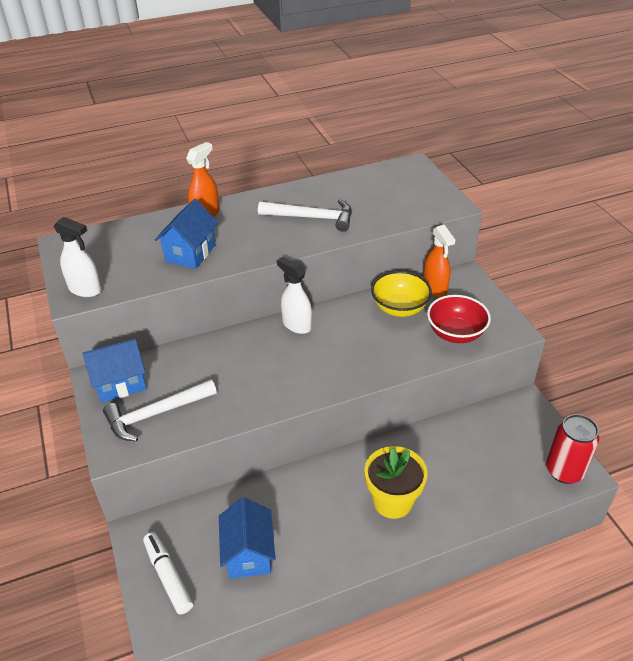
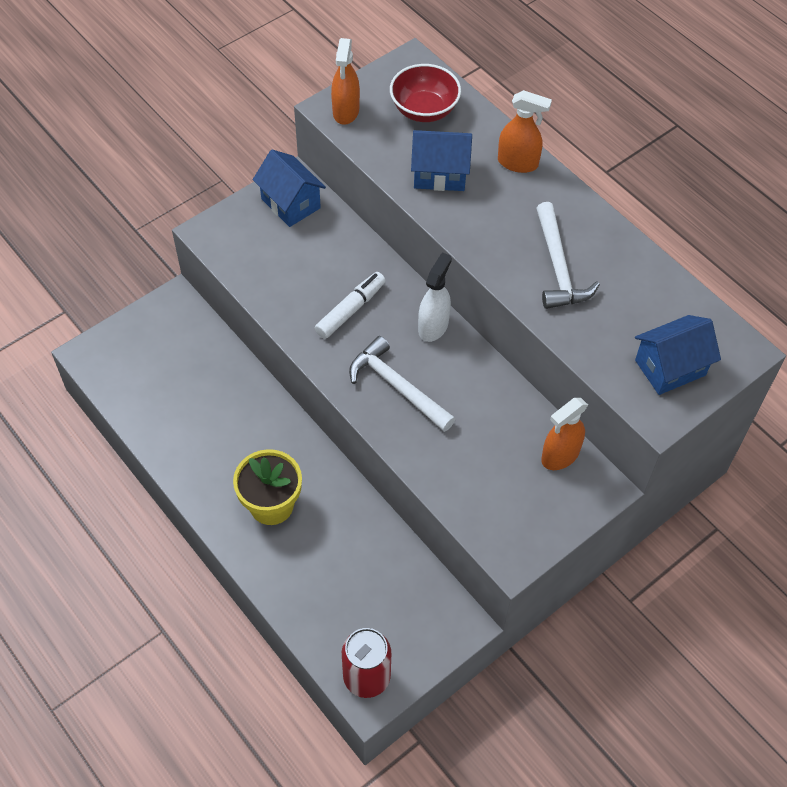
camera: 70 degrees right, 15 degrees up
white spray bottle [54,217,102,297] -> orange spray bottle [331,38,360,125]
white hammer [103,379,217,441] -> white hammer moved to [349,336,455,432]
white marker [143,532,193,614] -> white marker moved to [315,272,386,339]
blue house [219,498,276,579] -> blue house moved to [635,315,721,395]
yellow bowl [371,271,432,317] -> none
red bowl [427,295,491,343] -> red bowl moved to [390,64,461,122]

